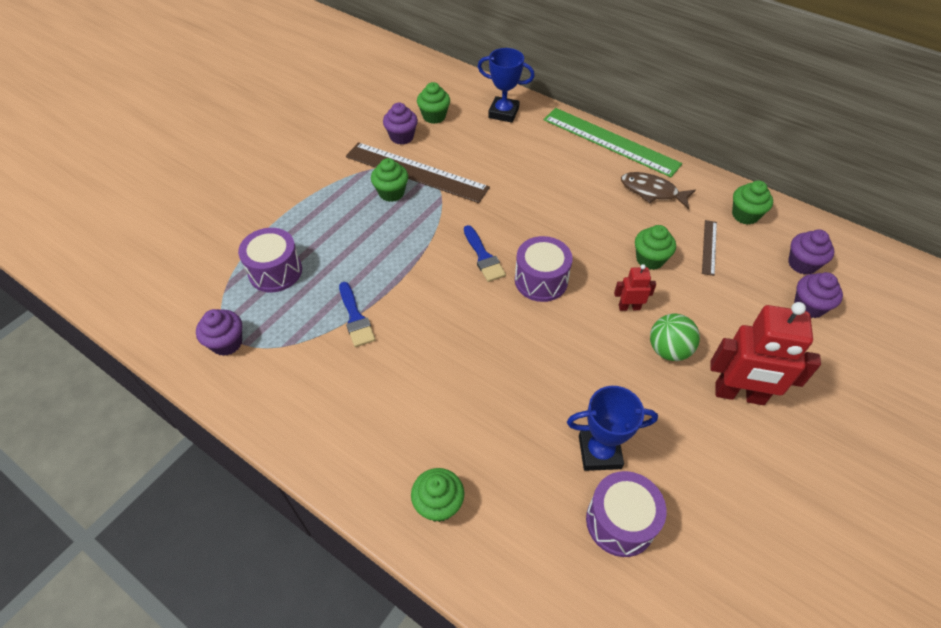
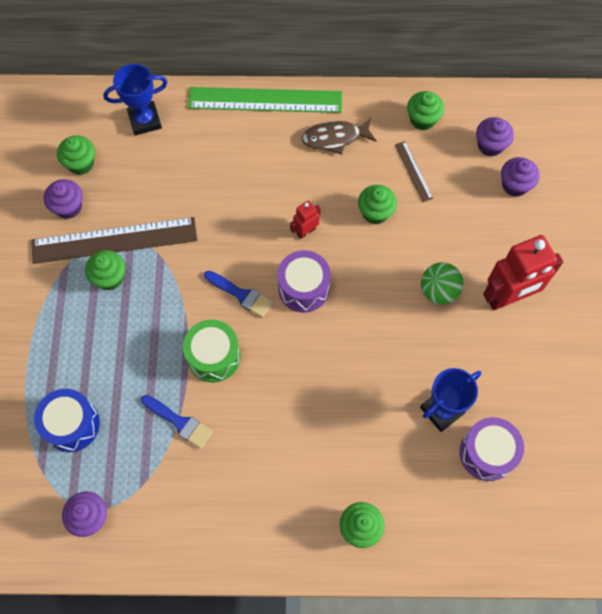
camera: 35 degrees left, 15 degrees up
purple drum [238,228,302,292] -> blue drum [34,389,100,452]
red robot [614,264,656,311] -> red robot moved to [290,200,321,239]
none -> green drum [183,320,241,382]

